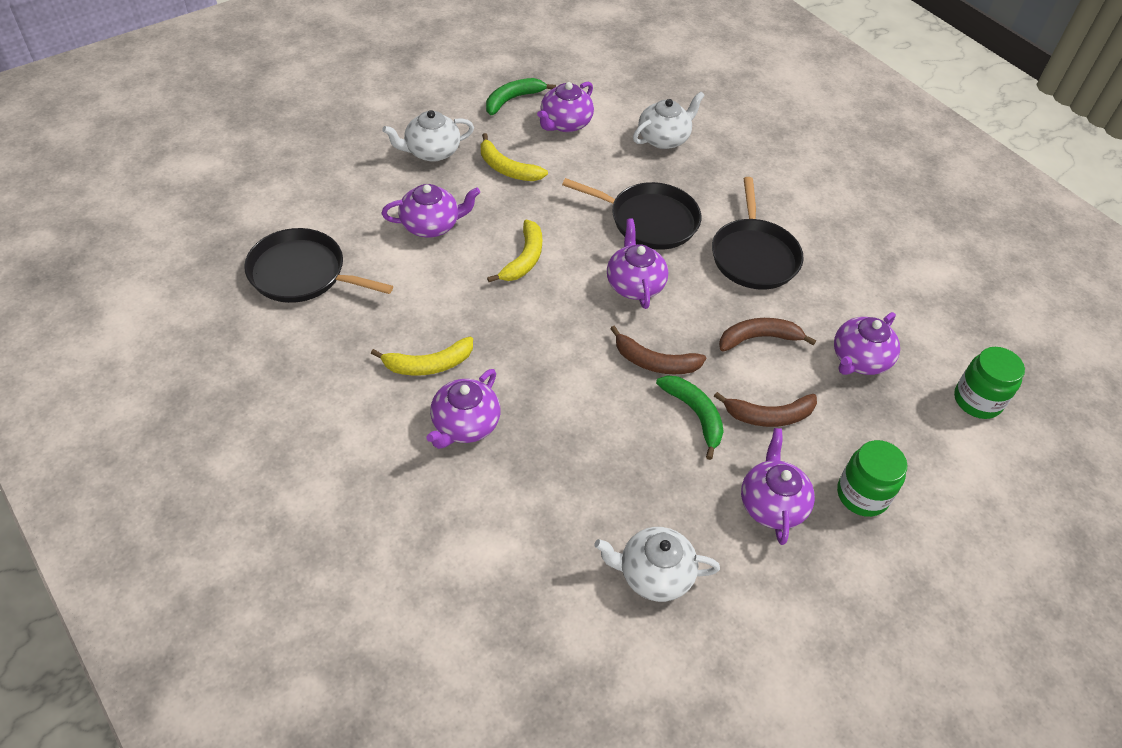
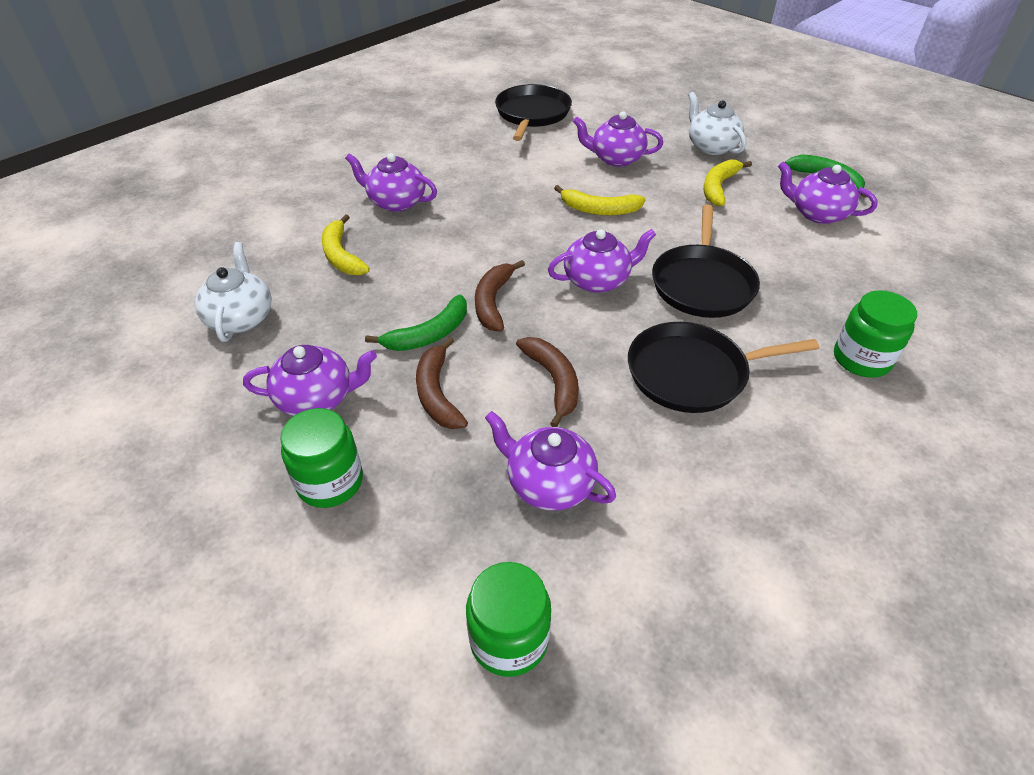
camera: 85 degrees right, 5 degrees down
yellow banana [371,337,473,376] -> yellow banana moved to [322,214,370,275]
purple teapot [382,184,480,238] -> purple teapot turned 120 degrees clockwise [573,111,663,167]
white teapot [633,91,705,149] -> none
none -> green jar [834,290,917,378]

